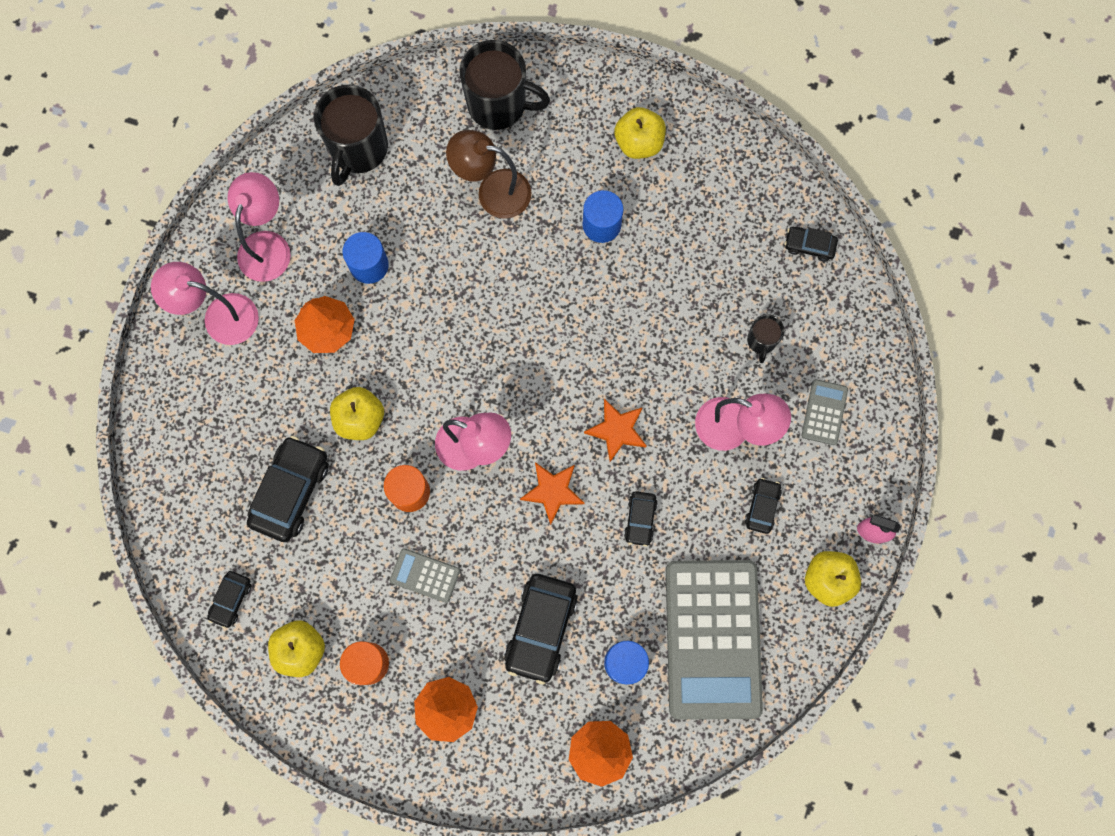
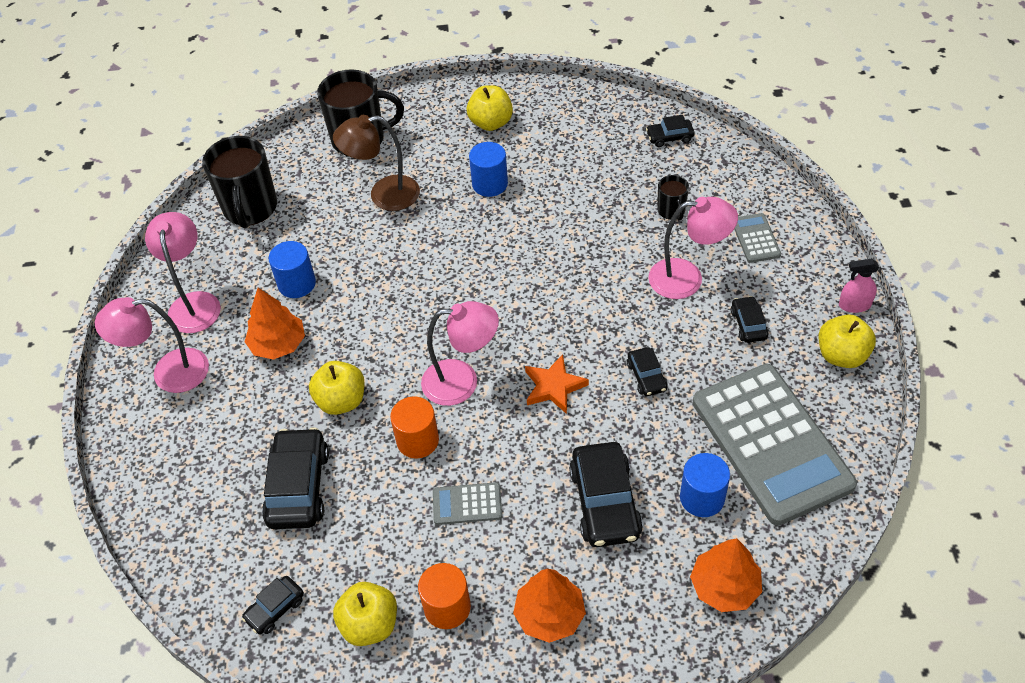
camera: 20 degrees left, 25 degrees down
black car [207,571,251,629] -> black car turned 45 degrees clockwise [242,576,304,635]
orange star [584,399,647,462] -> none

